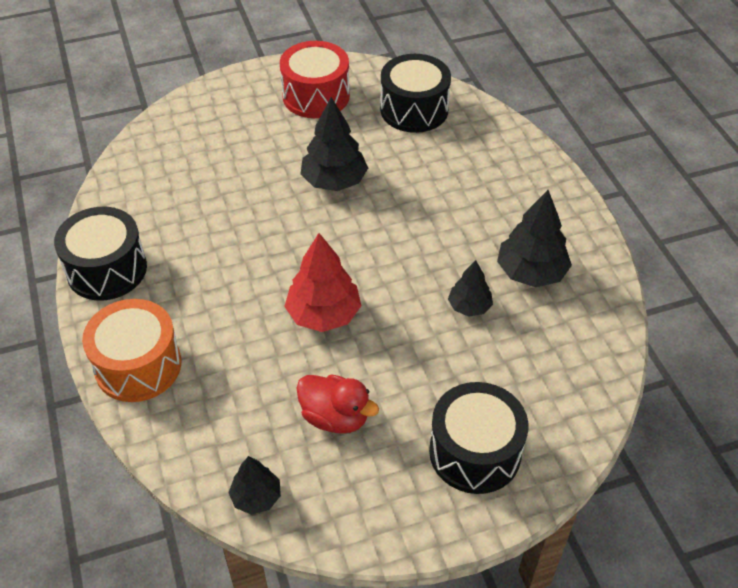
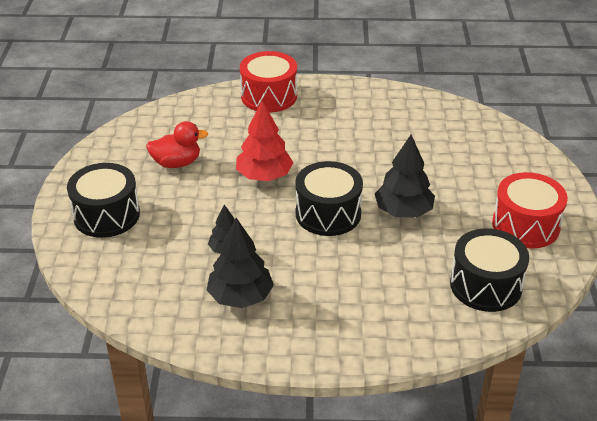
camera: 110 degrees right, 10 degrees down
black drum [54,207,147,300] -> black drum moved to [295,161,363,236]
orange drum [82,299,181,402] -> red drum [240,51,297,113]
black tree [228,456,281,515] -> none
red duck [296,375,379,434] -> red duck turned 150 degrees counterclockwise [146,121,209,168]

